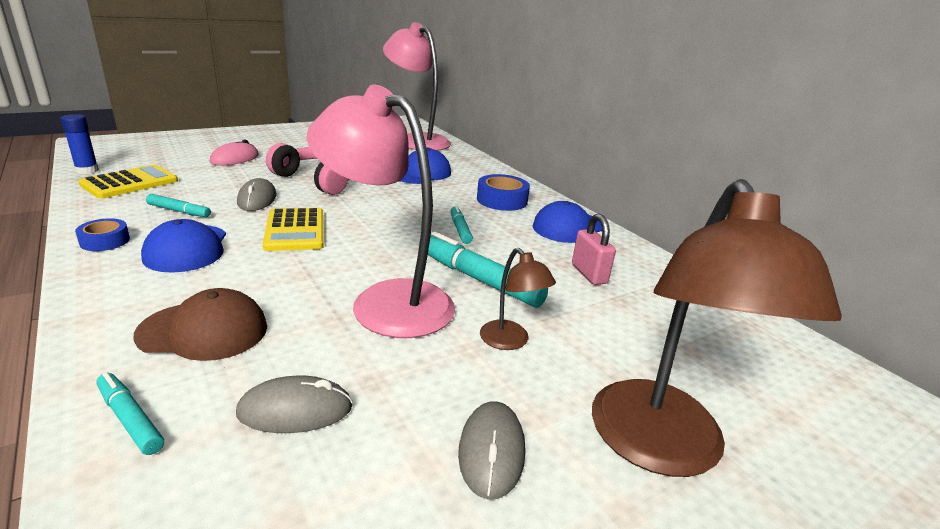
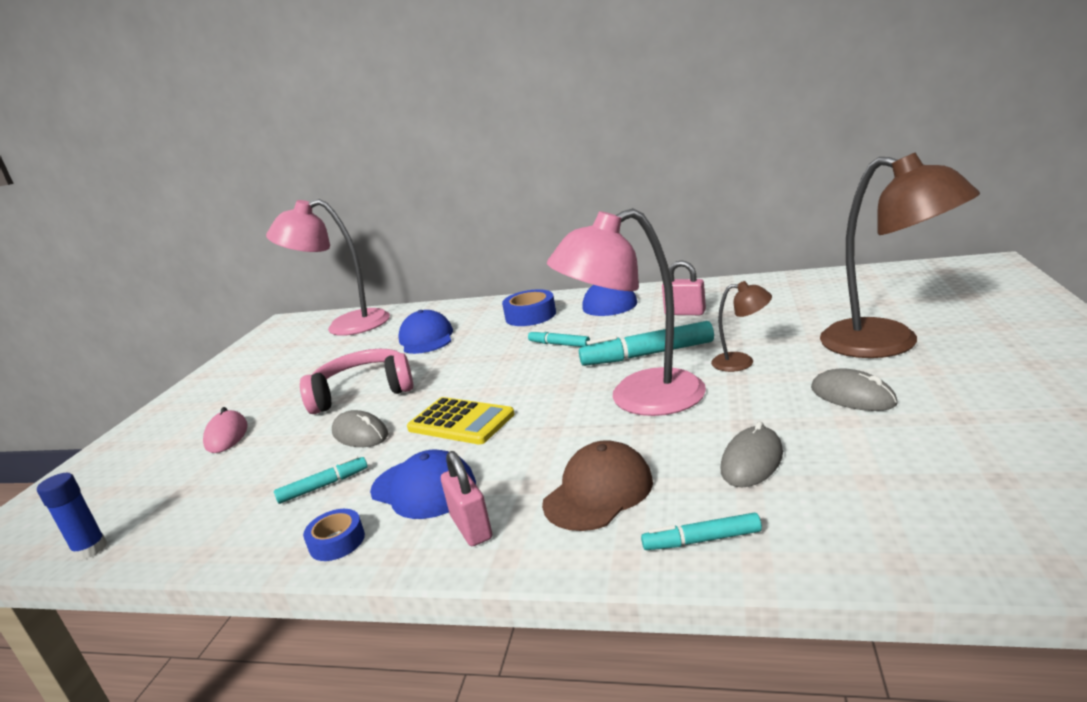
camera: 40 degrees left, 5 degrees down
yellow calculator [79,164,178,199] -> none
none -> pink padlock [441,451,492,546]

